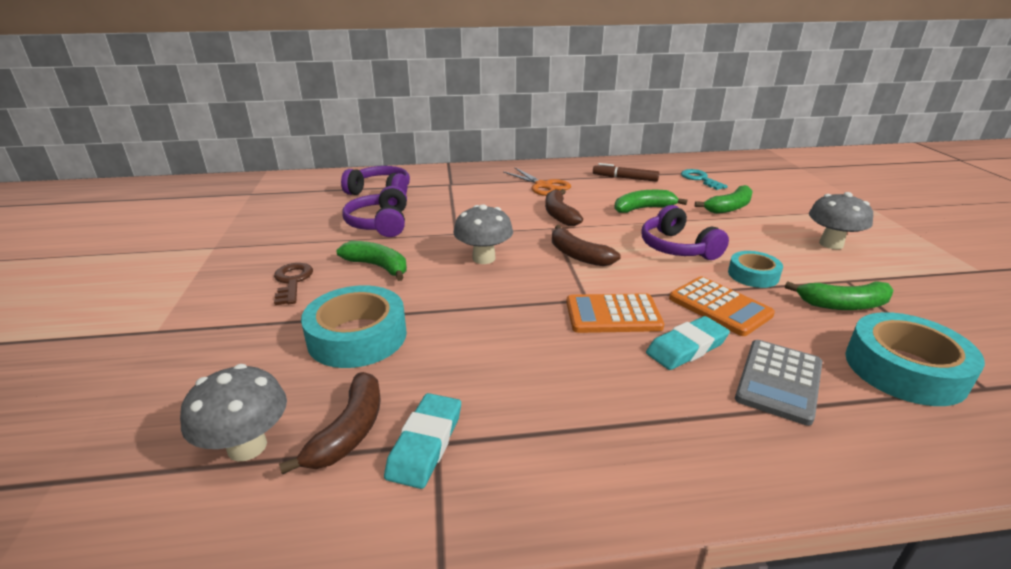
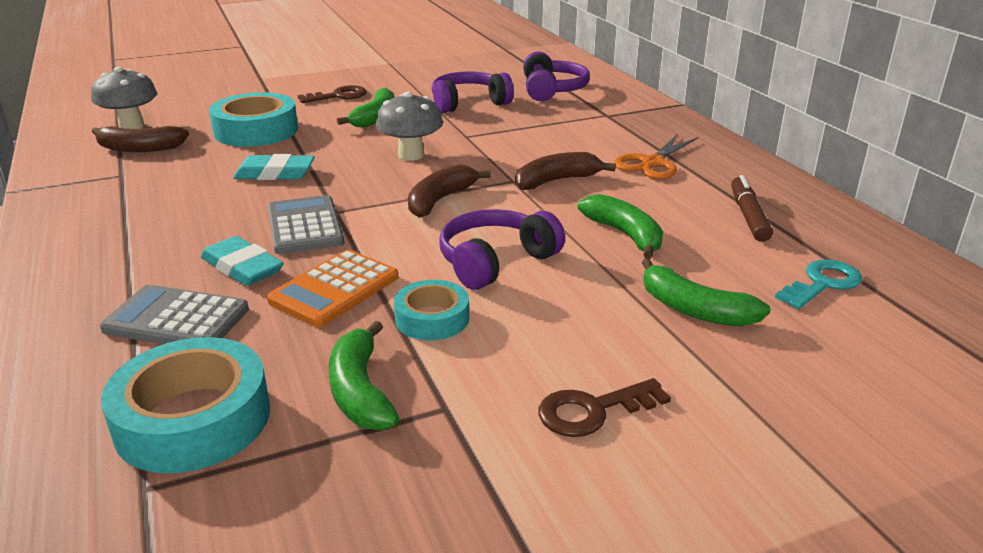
camera: 75 degrees right, 0 degrees up
turquoise eraser [384,393,461,489] -> turquoise eraser moved to [233,154,315,180]
orange calculator [566,293,664,333] -> grey calculator [268,195,344,254]
grey mushroom [809,192,873,249] -> brown key [538,378,671,437]

